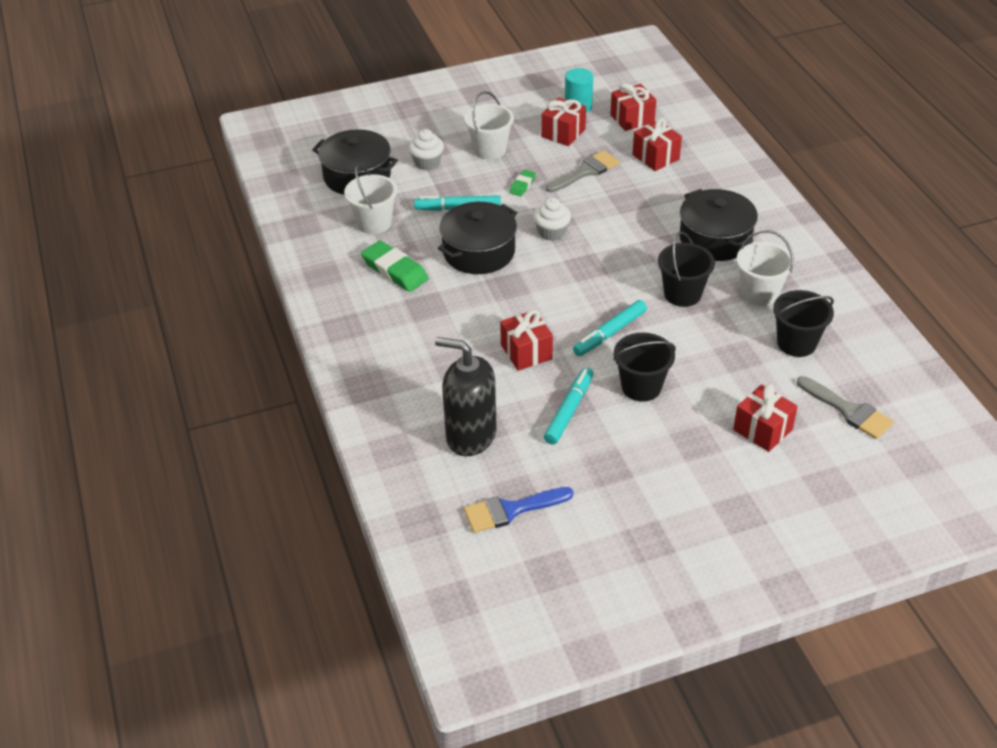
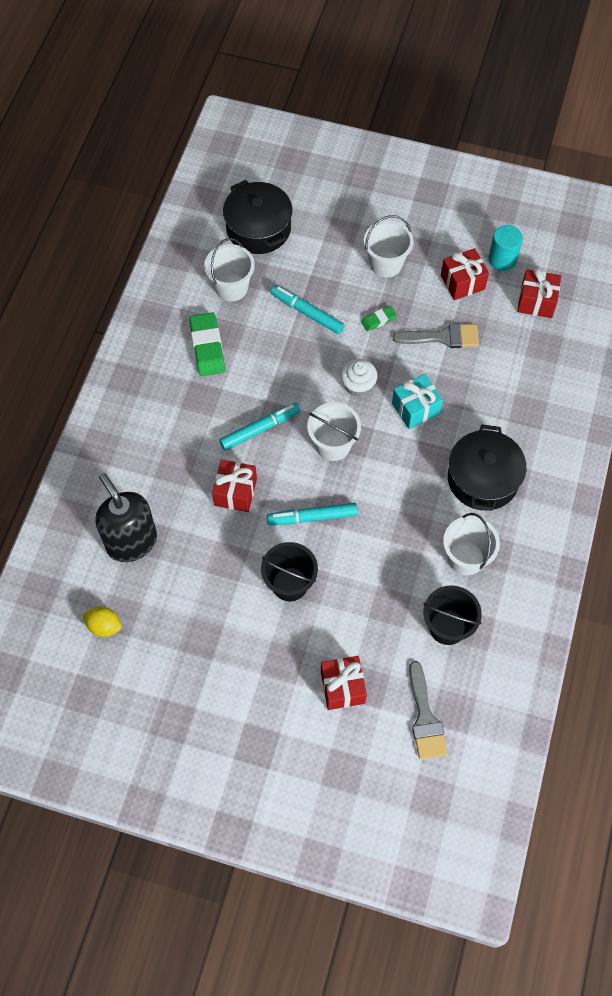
camera: 35 degrees right, 20 degrees up
white cupcake [408,129,444,170] -> none
black pot [438,202,518,274] -> none
blue brush [464,487,574,533] -> yellow lemon [82,607,122,637]
turquoise marker [544,367,593,445] -> turquoise marker moved to [219,403,300,450]
red gift [632,118,682,171] -> none
black bucket [658,232,715,307] -> none
none -> white bucket [307,402,361,461]
none -> turquoise gift [392,374,443,429]

